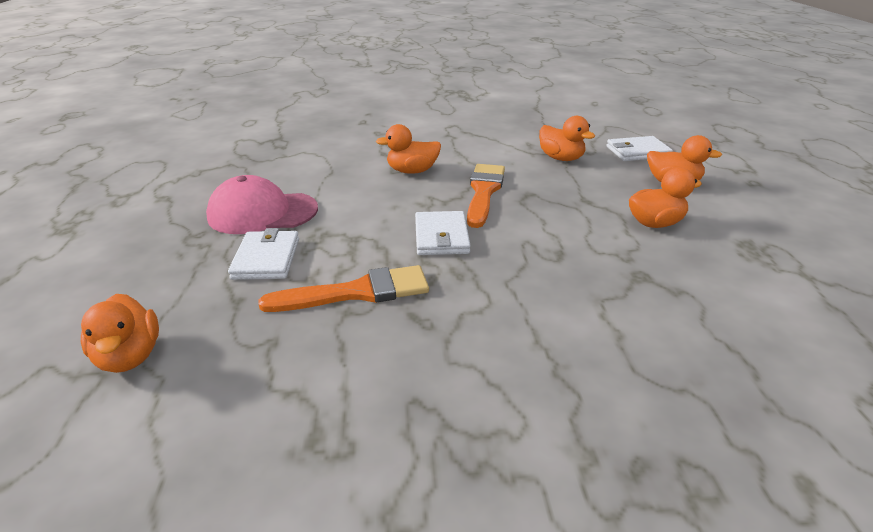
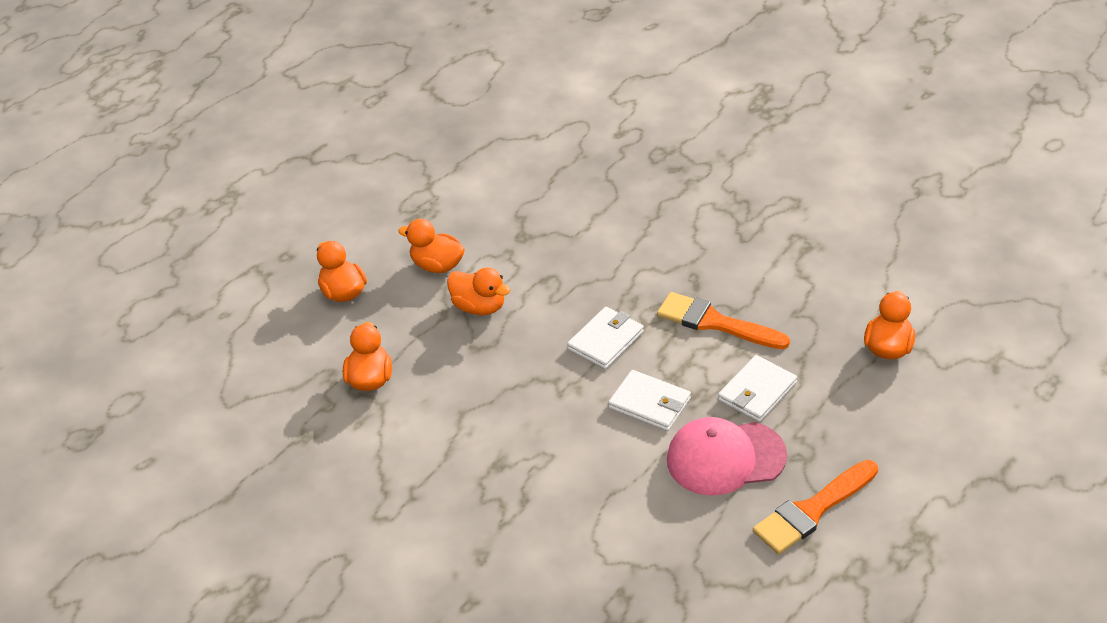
camera: 135 degrees left, 10 degrees up
pink cap [206,175,318,234] -> pink cap turned 135 degrees clockwise [667,417,787,496]
orange duck [376,124,441,174] -> orange duck moved to [447,267,510,315]
orange brush [467,164,505,228] -> orange brush moved to [753,460,878,554]
white wallet [606,136,673,161] -> white wallet moved to [608,370,691,431]

